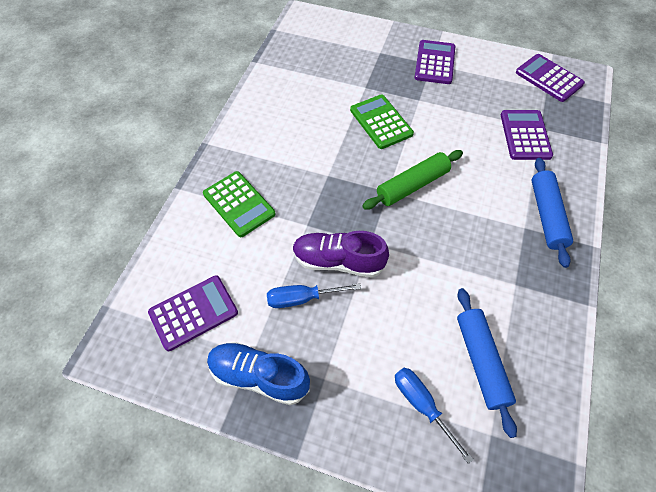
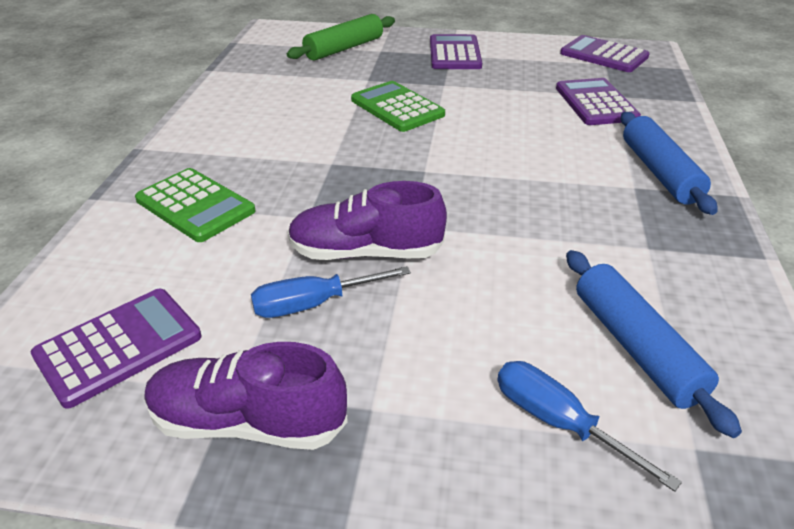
camera: 10 degrees left, 20 degrees down
blue shoe [207,342,310,405] -> purple shoe [144,342,348,450]
green rolling pin [362,150,463,210] -> green rolling pin moved to [287,14,395,61]

